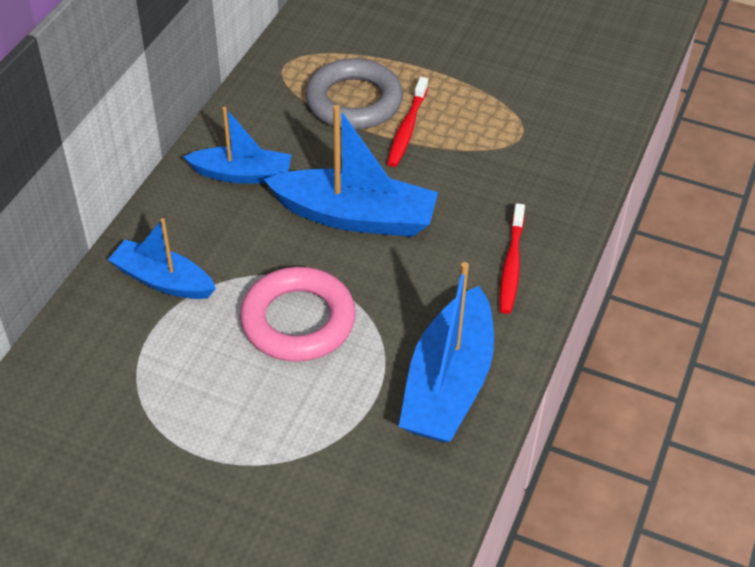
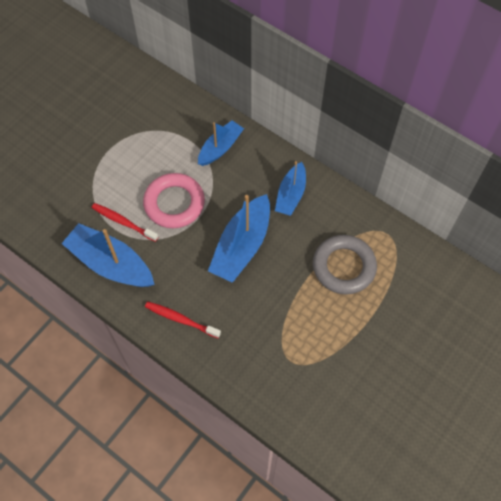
camera: 105 degrees right, 15 degrees up
red toothbrush [387,77,428,167] -> red toothbrush moved to [92,203,158,242]

